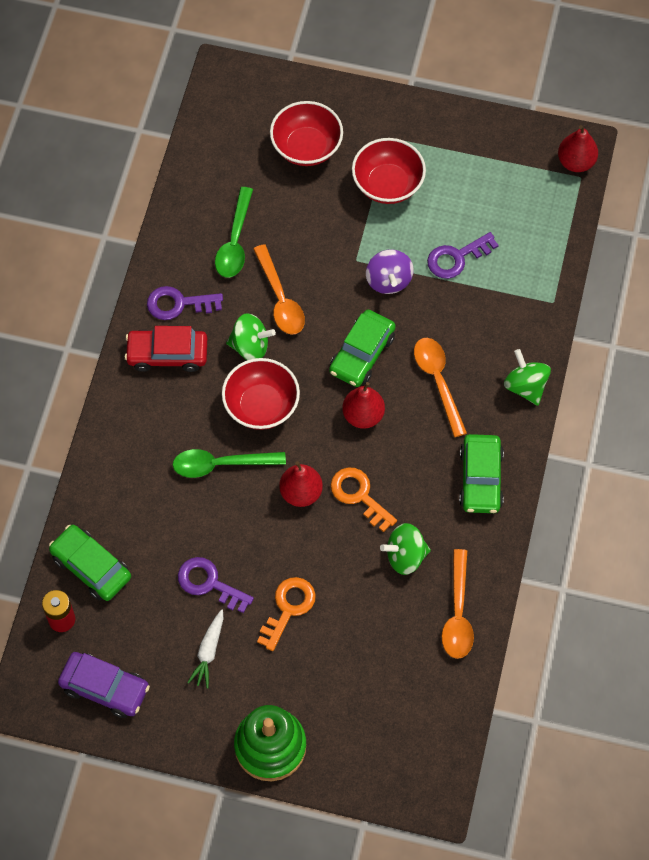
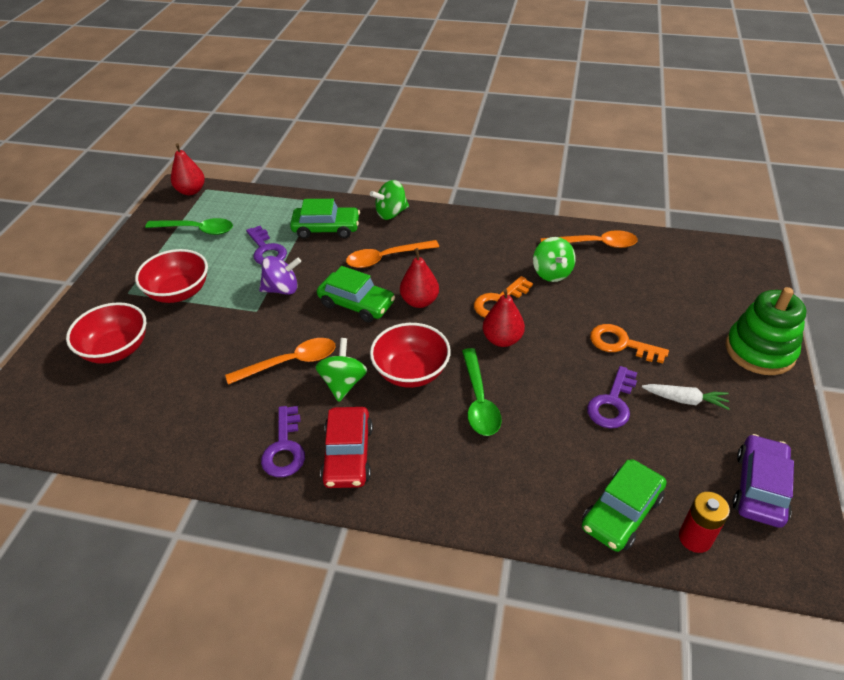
camera: 90 degrees left, 20 degrees down
green spoon [215,187,253,278] -> green spoon moved to [145,218,233,235]
green car [459,434,504,513] -> green car moved to [290,199,360,239]

